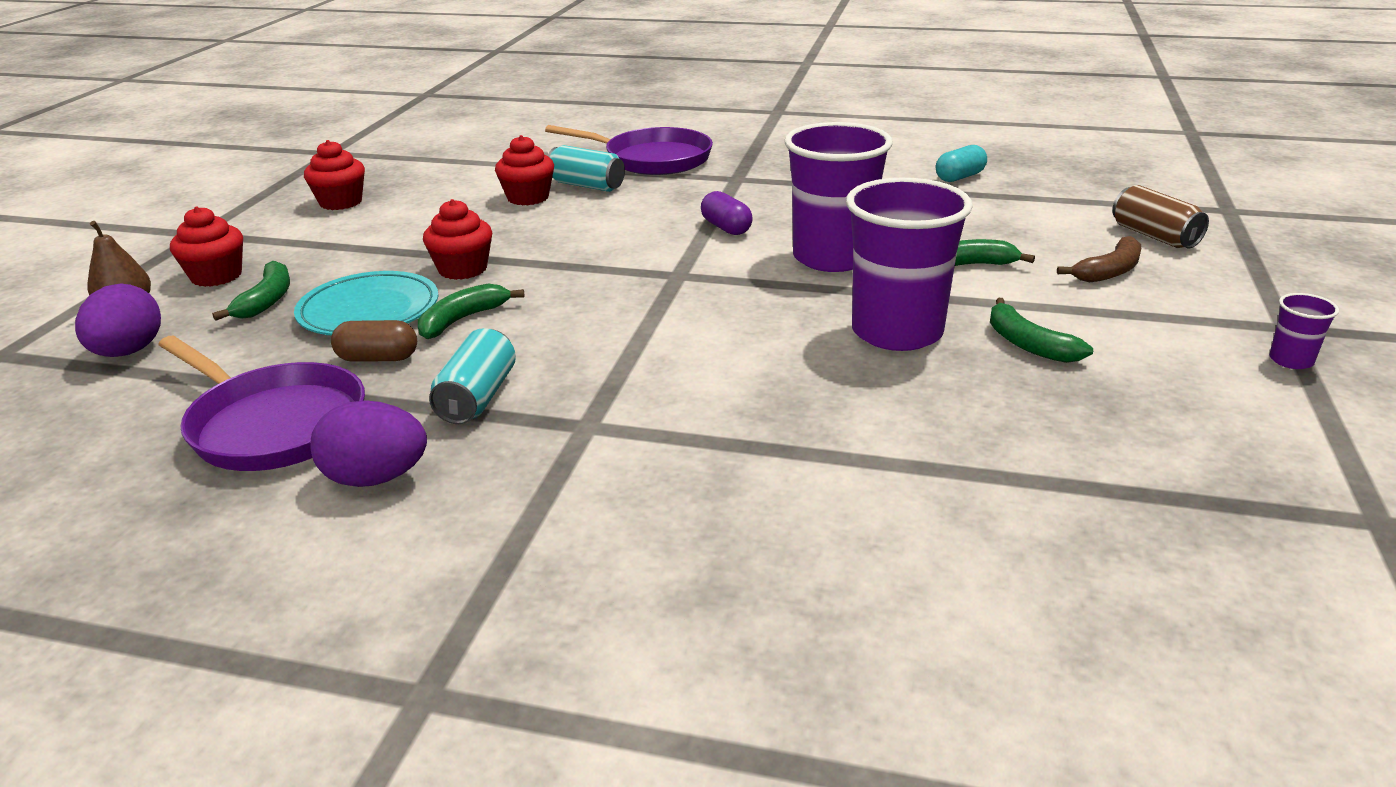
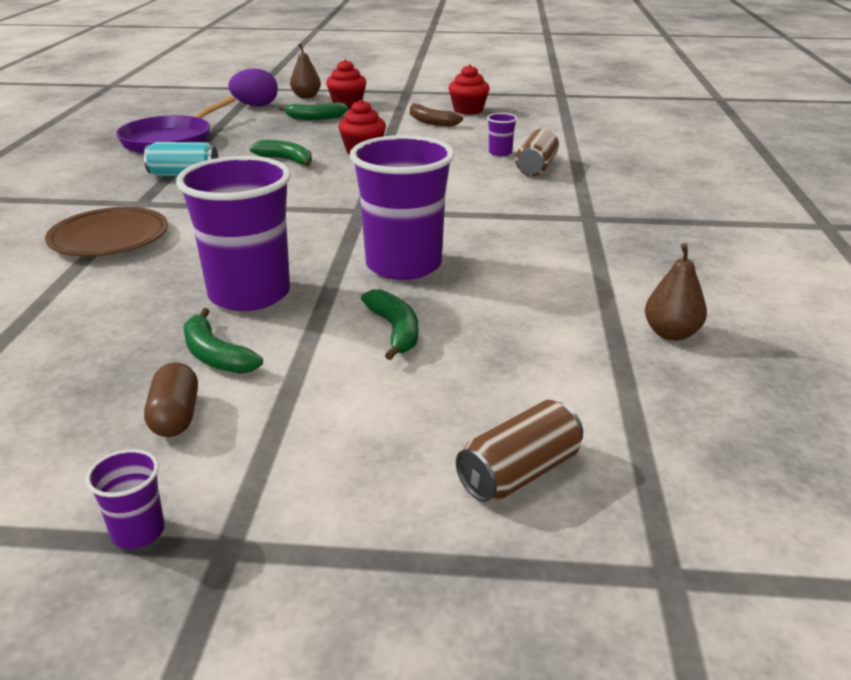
camera: 80 degrees right, 0 degrees up
turquoise plate [294,271,438,336] -> none
purple egg [310,400,427,487] -> none
brown capsule [331,320,417,362] -> brown capsule moved to [144,362,198,437]
red cupcake [495,135,554,205] -> purple cup [487,113,517,156]
purple pan [545,125,713,175] -> none
turquoise can [547,145,625,192] -> brown can [515,129,559,176]
purple capsule [701,191,753,235] -> none
turquoise capsule [936,145,987,182] -> brown pear [645,243,707,341]
green banana [990,298,1093,363] -> green banana turned 90 degrees counterclockwise [184,308,263,374]
brown banana [1057,236,1141,282] -> brown banana moved to [410,103,463,127]
none -> brown plate [45,207,168,256]

